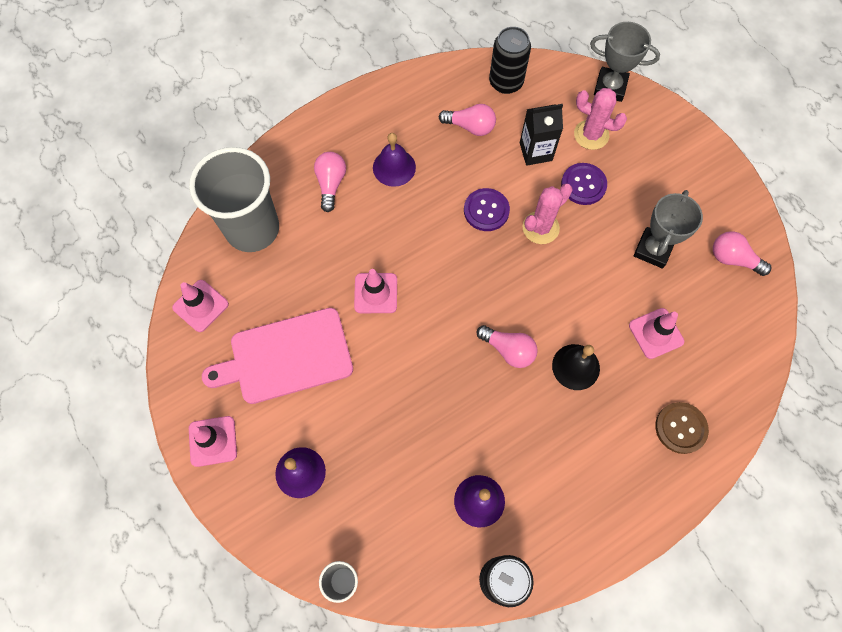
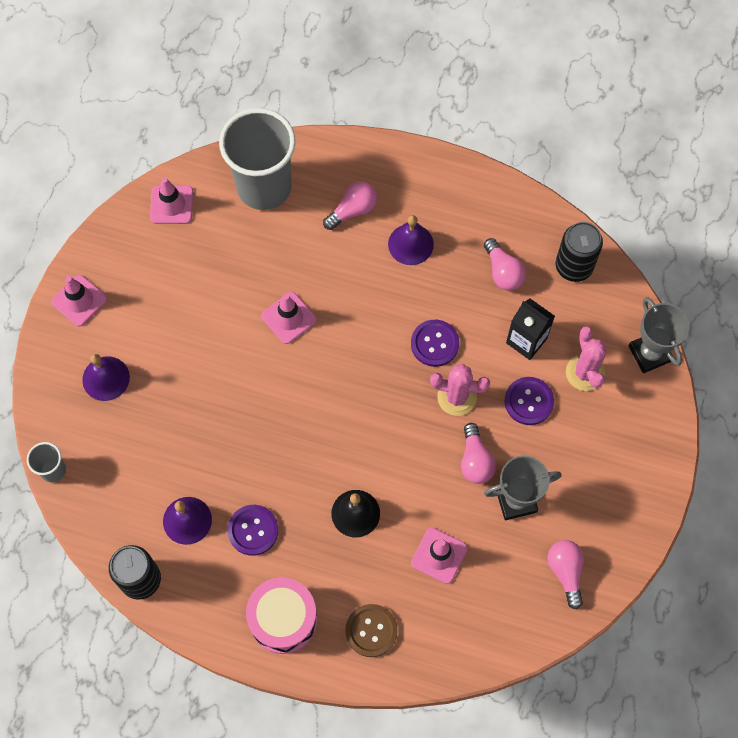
camera: 50 degrees right, 0 degrees up
pink cutting board [202,308,353,404] -> none
pink light bulb [477,325,538,368] -> pink light bulb moved to [461,423,496,484]
none -> purple button [228,505,279,556]
none -> pink drum [246,577,318,654]

